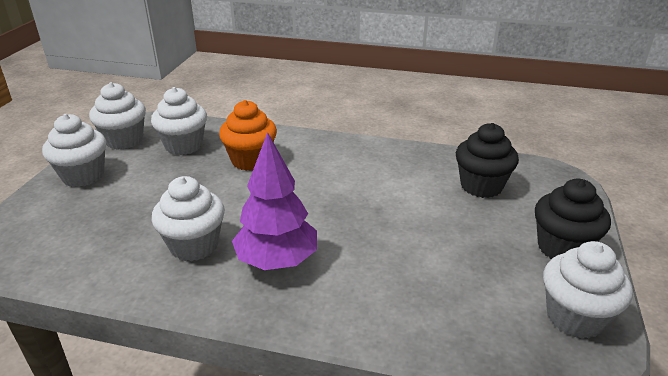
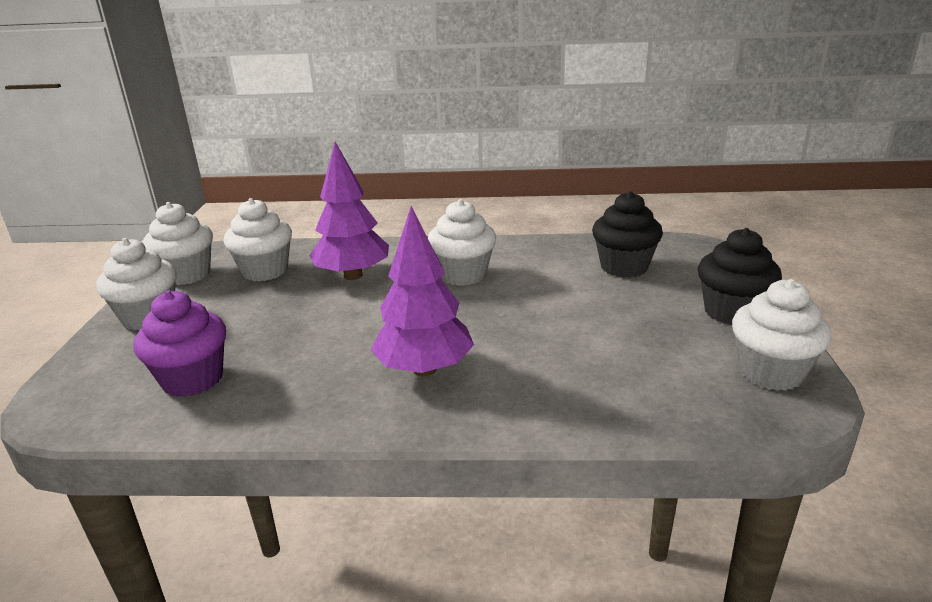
camera: 10 degrees left, 5 degrees down
white cupcake [152,176,225,261] -> white cupcake moved to [428,199,496,286]
orange cupcake [219,100,277,171] -> purple tree [310,142,389,280]
none -> purple cupcake [133,291,226,397]

